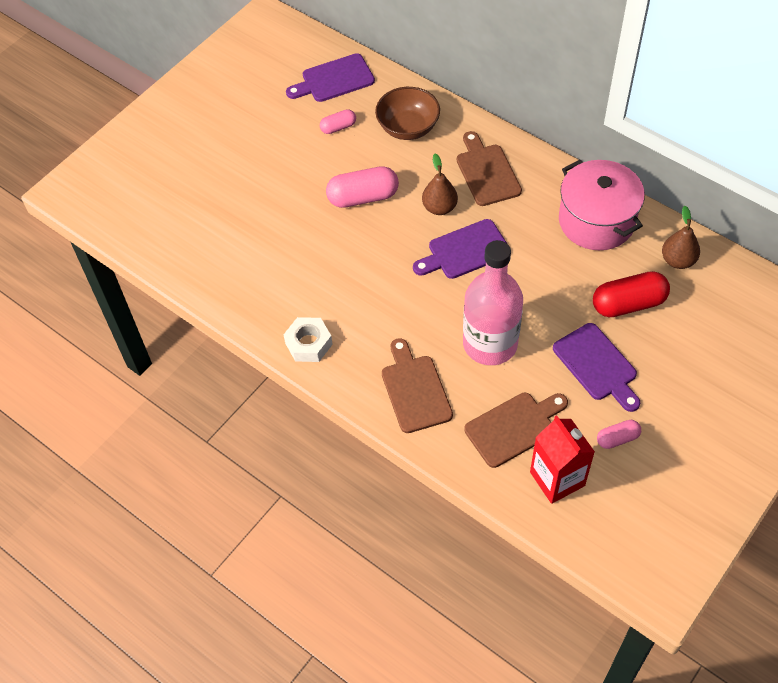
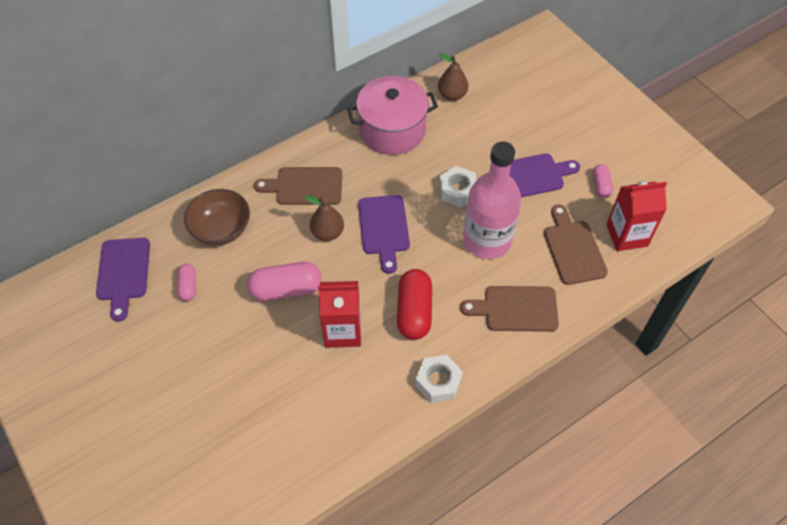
camera: 75 degrees left, 0 degrees up
pink capsule [326,166,399,208] -> pink capsule turned 75 degrees clockwise [247,262,322,301]
red capsule [593,271,670,317] -> red capsule moved to [397,269,432,340]
none -> red carton [318,281,361,348]
none -> white nut [439,166,477,207]

